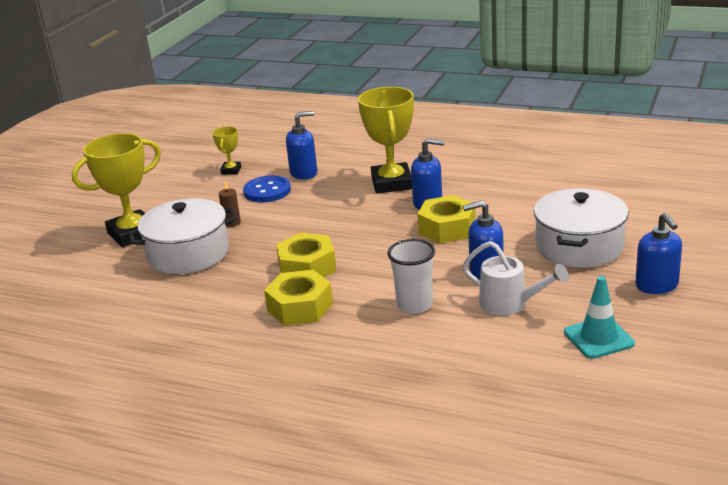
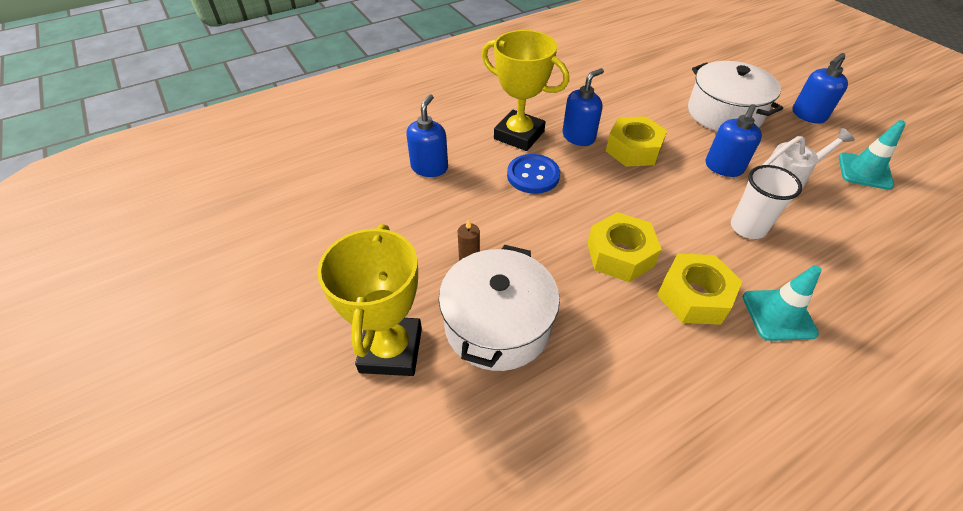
camera: 55 degrees left, 20 degrees up
yellow trophy [212,126,241,175] -> none
blue button [243,175,291,202] -> blue button moved to [507,154,560,194]
blue soap dispenser [635,213,682,294] -> blue soap dispenser turned 120 degrees clockwise [792,53,848,124]
none -> turquoise traffic cone [743,265,822,341]

